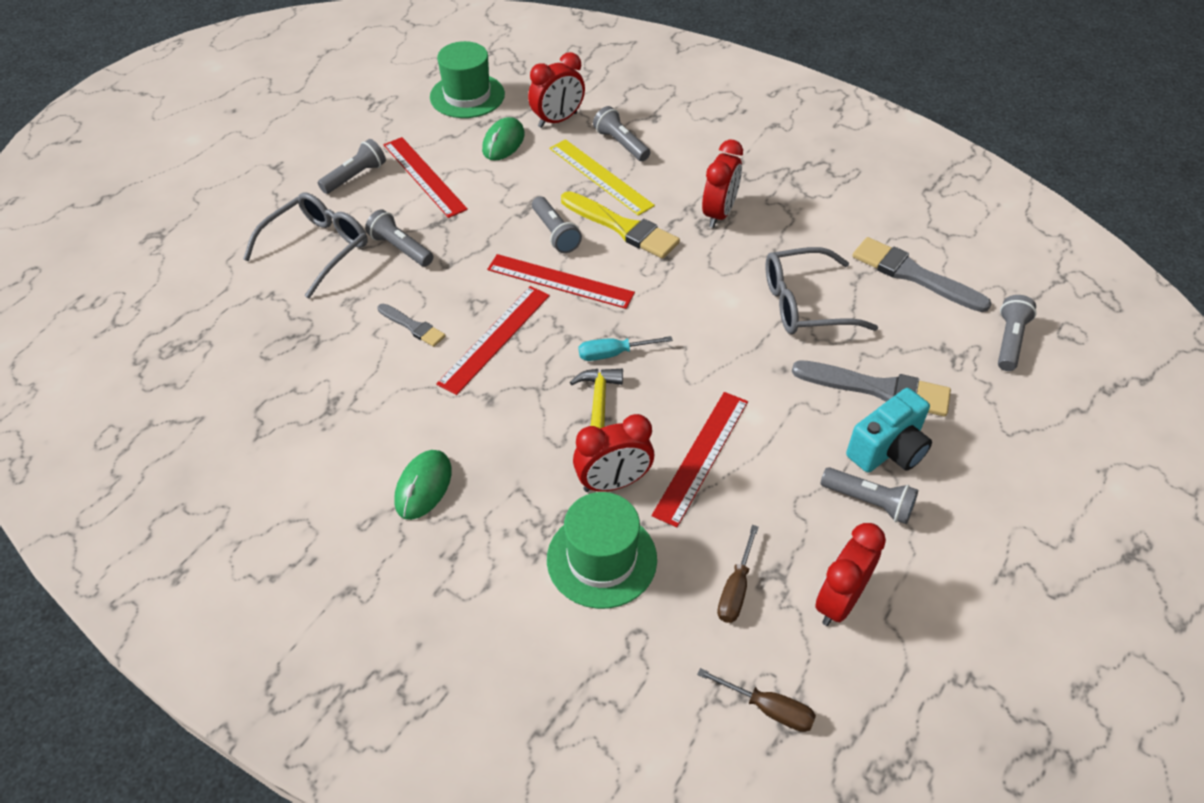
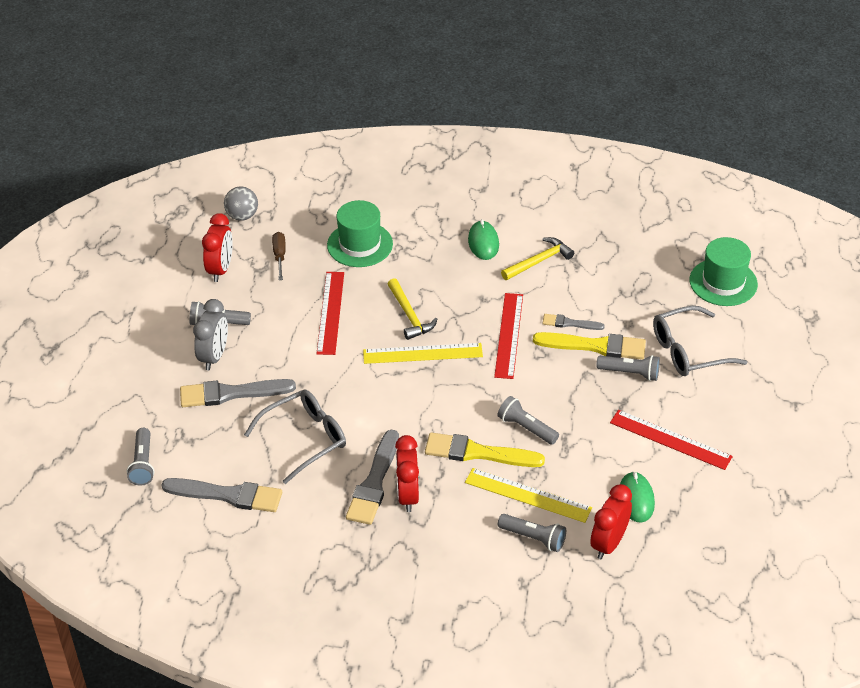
camera: 155 degrees right, 5 degrees down
grey glasses [243,192,368,299] -> grey glasses turned 60 degrees clockwise [653,306,747,376]
grey flashlight [318,139,386,194] -> none
green hat [430,41,505,118] -> green hat moved to [690,237,758,306]
red ruler [487,254,635,309] -> none
red clock [573,414,654,492] -> none
turquoise screwdriver [579,336,673,361] -> yellow ruler [363,343,483,364]
brown screwdriver [697,668,816,732] -> grey ball [224,186,258,221]
turquoise camera [846,388,932,473] -> grey clock [193,299,228,370]
none -> grey brush [346,430,399,525]
none -> yellow hammer [501,237,574,280]
none -> yellow brush [533,332,646,359]

